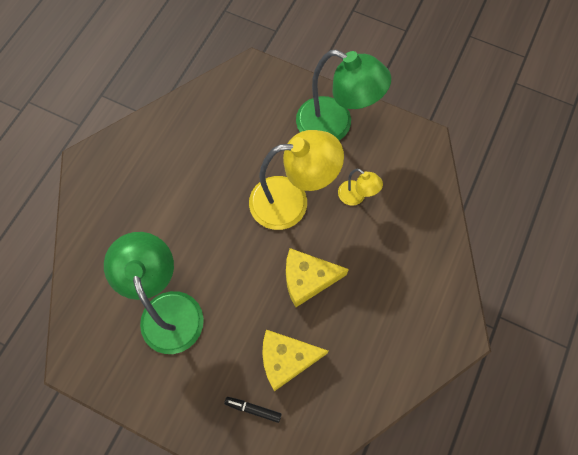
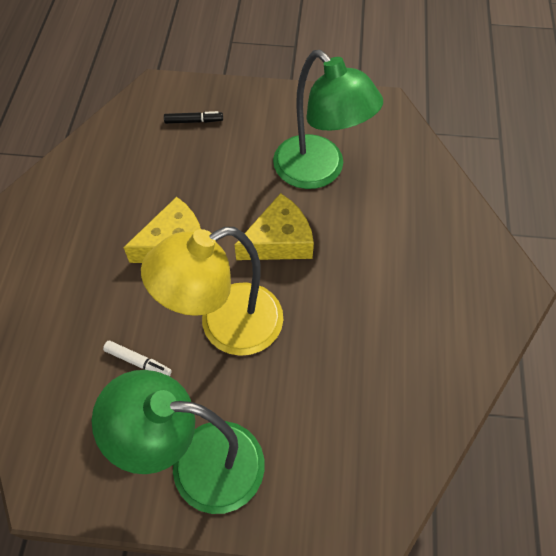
camera: 160 degrees right, 10 degrees down
yellow cheese [262,330,328,391] -> yellow cheese moved to [235,193,314,260]
yellow lamp [338,169,383,205] -> white marker [103,341,172,376]

